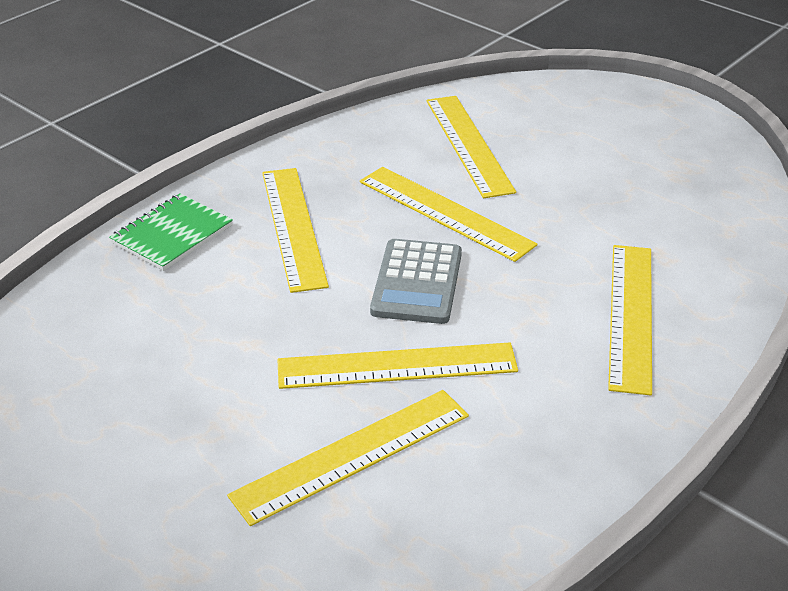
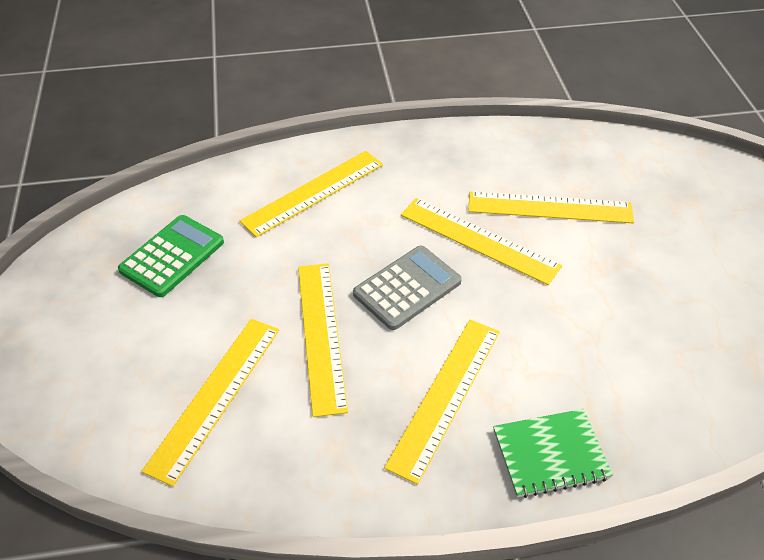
camera: 140 degrees left, 10 degrees up
none -> green calculator [118,215,224,297]

